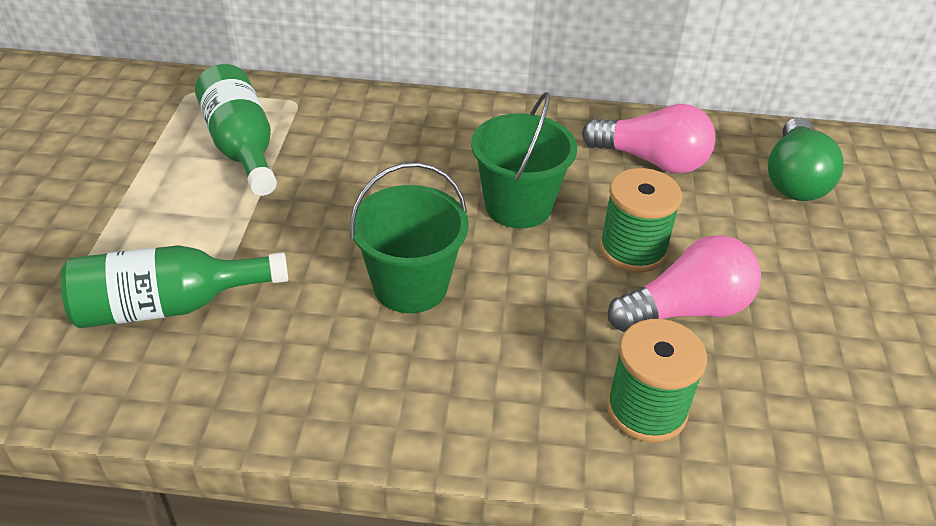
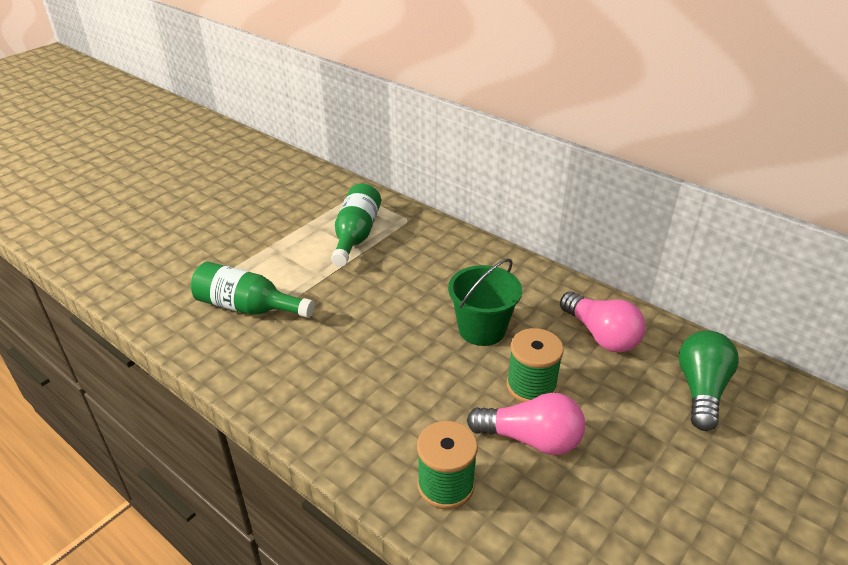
camera: 35 degrees right, 5 degrees down
green bucket [350,162,469,313] -> none
green light bulb [768,118,844,201] -> green light bulb turned 150 degrees clockwise [679,330,739,431]

